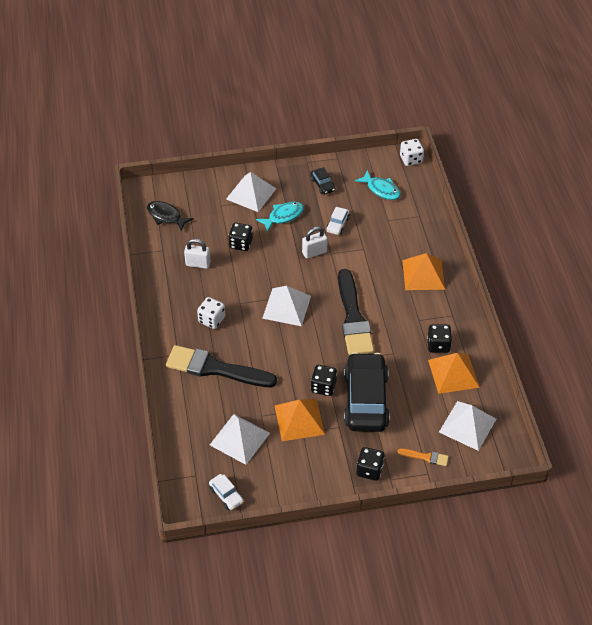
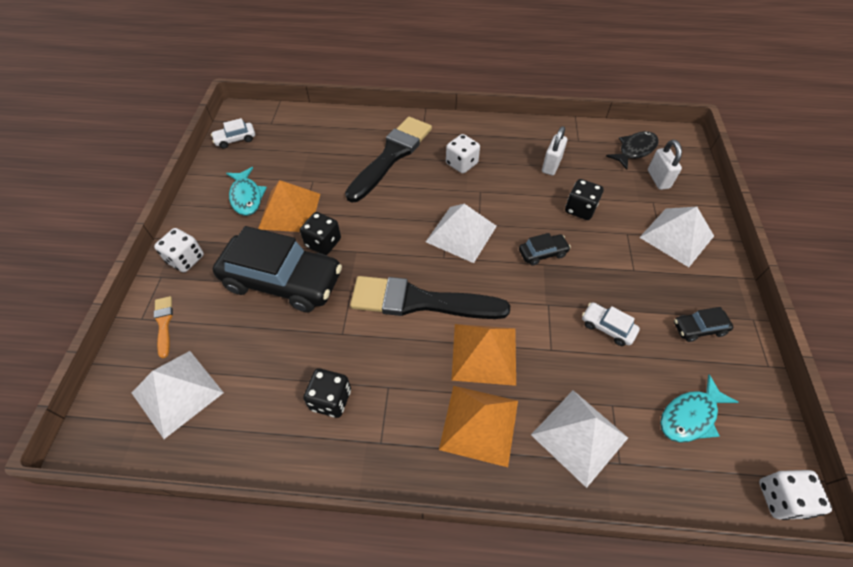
camera: 105 degrees right, 5 degrees up
white pyramid [210,414,270,465] -> white pyramid moved to [531,390,628,488]
turquoise fish [256,202,304,232] -> turquoise fish moved to [226,167,267,216]
white padlock [302,227,327,259] -> white padlock moved to [648,140,682,190]
black dice [356,447,384,481] -> white dice [154,228,204,272]
orange brush [397,448,449,466] -> orange brush turned 135 degrees clockwise [154,296,173,358]
orange pyramid [428,353,480,394] -> orange pyramid moved to [451,324,516,386]
none -> black car [519,233,571,266]

